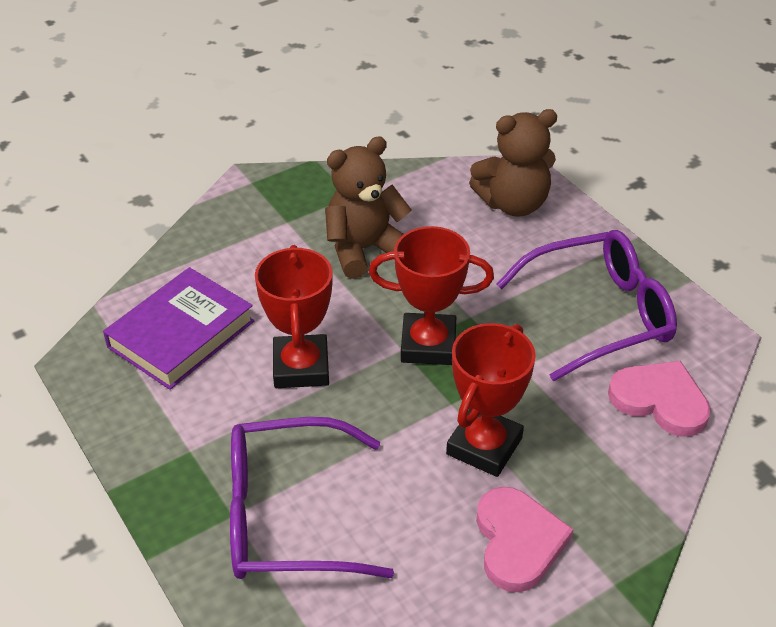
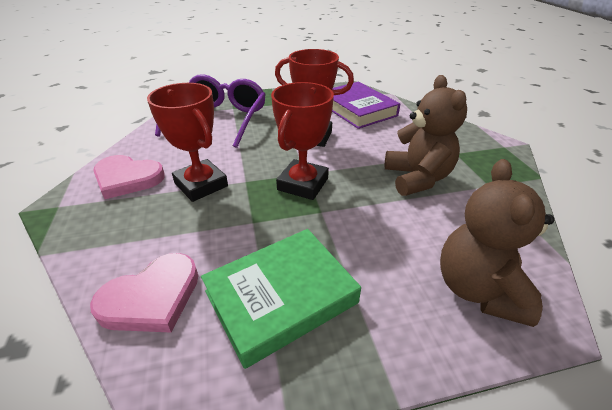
camera: 110 degrees right, 5 degrees down
purple glasses [496,230,677,381] -> green book [201,229,361,369]

